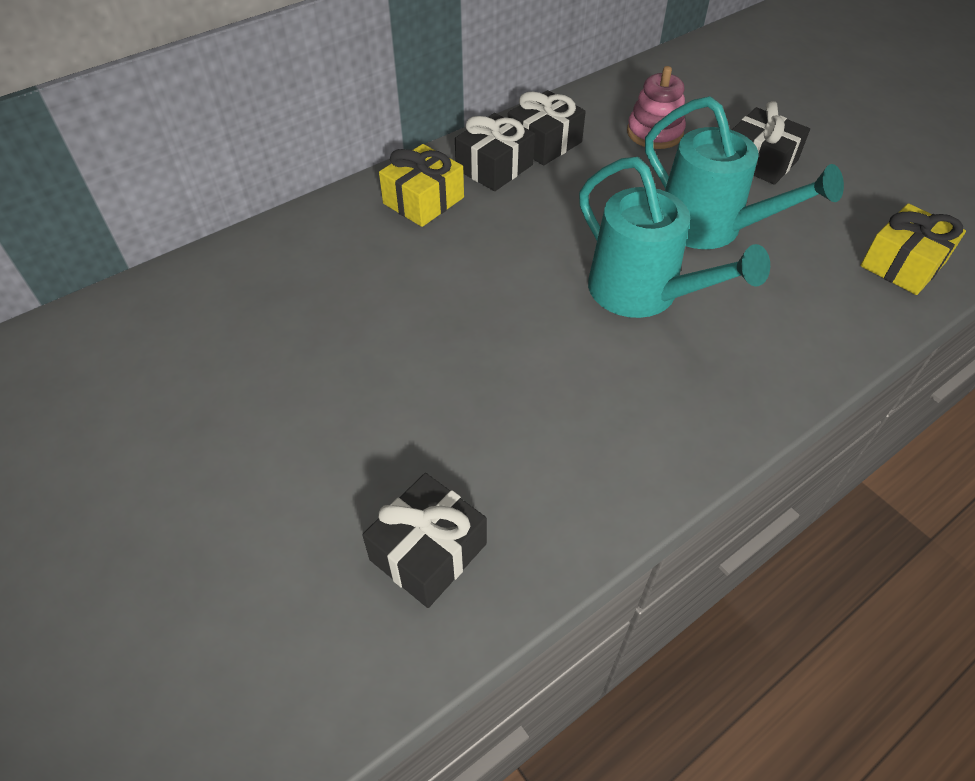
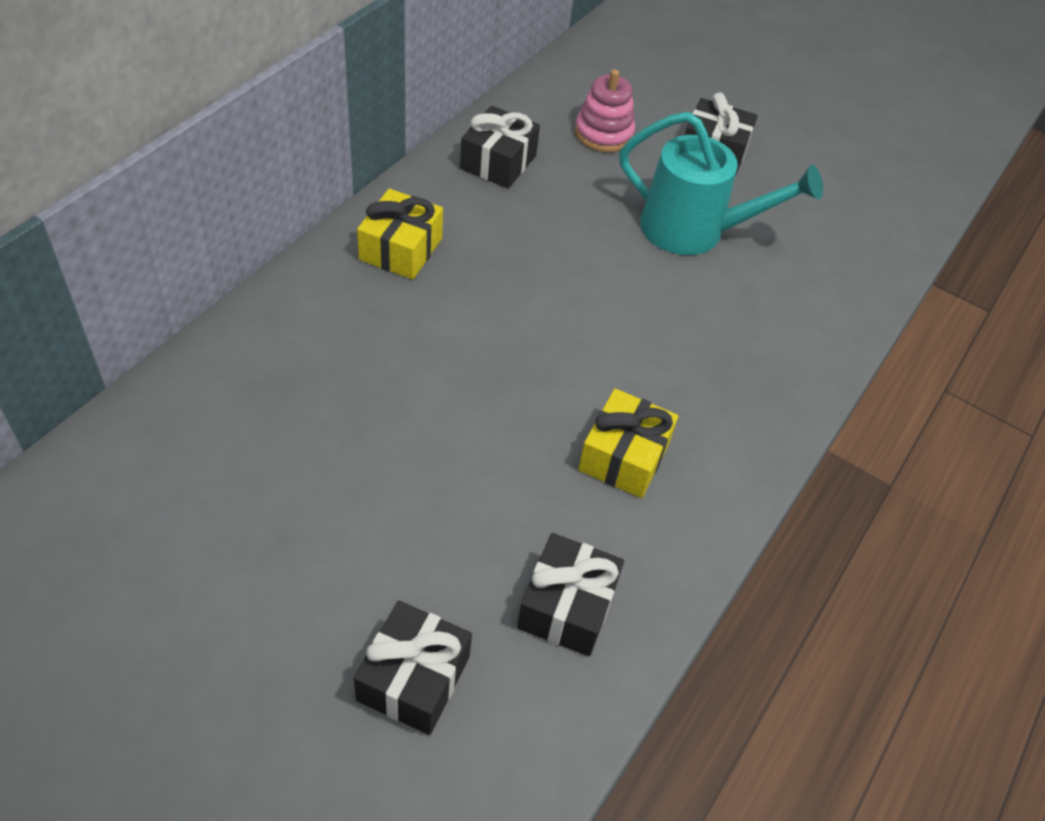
camera: 25 degrees left, 0 degrees up
black gift [455,113,535,191] -> black gift moved to [354,600,472,735]
turquoise watering can [579,157,770,318] -> none
yellow gift [860,203,966,295] -> yellow gift moved to [578,389,678,498]

